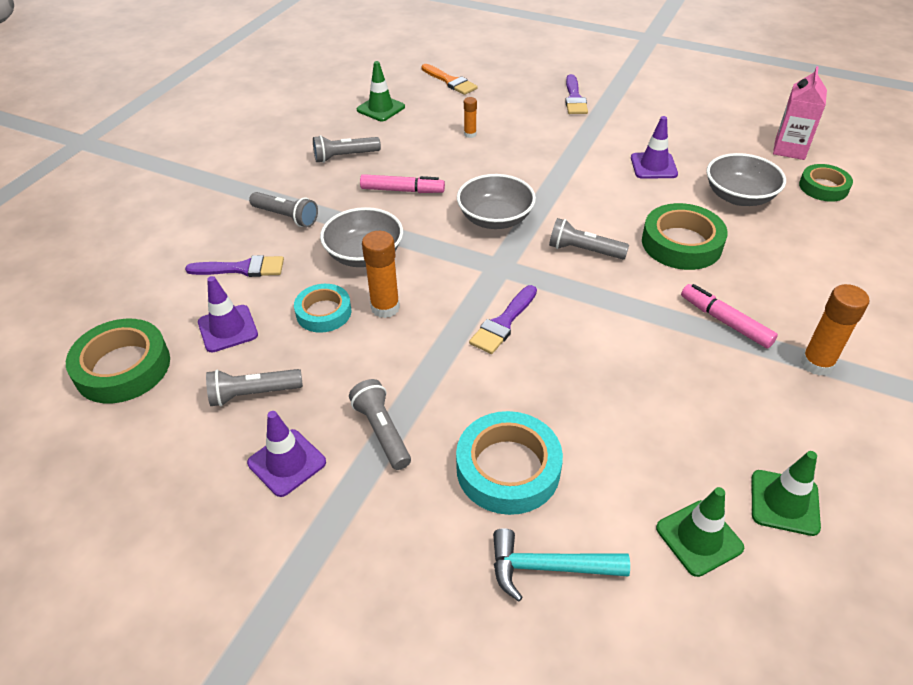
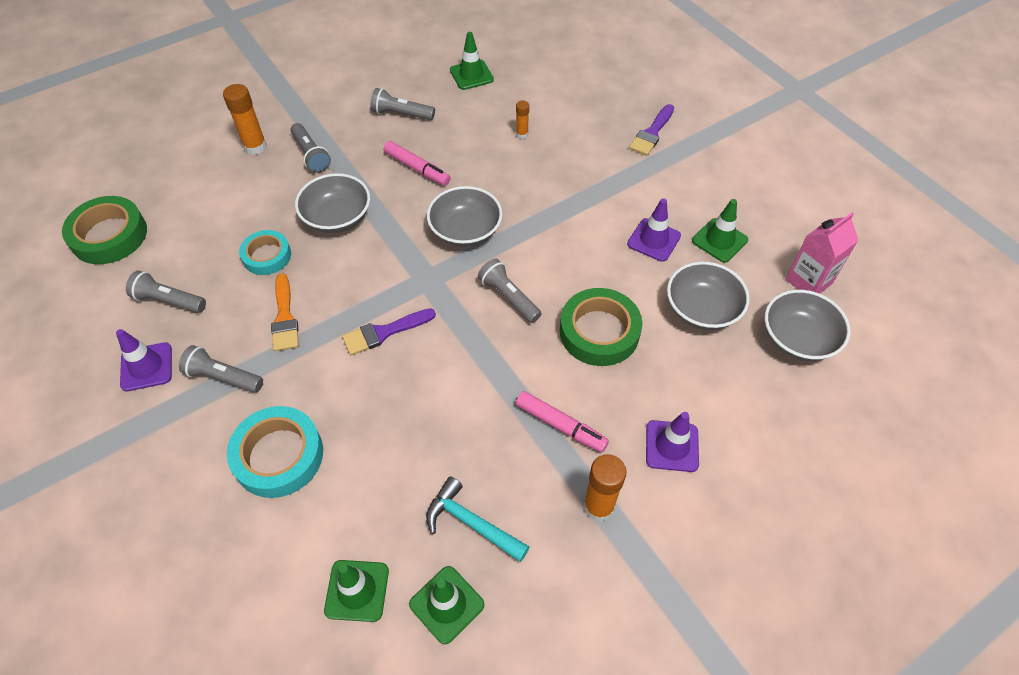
camera: 30 degrees right, 10 degrees up
purple brush [185,255,284,277] -> none
purple traffic cone [198,276,258,352] -> purple traffic cone moved to [646,412,699,472]
grey flashlight [349,379,411,470] -> grey flashlight turned 75 degrees counterclockwise [179,345,263,393]
orange glue stick [362,231,400,318] -> orange glue stick moved to [223,84,267,155]
orange brush [421,64,478,95] -> orange brush moved to [271,273,299,351]
turquoise hammer [493,528,630,601] -> turquoise hammer moved to [426,476,530,562]
pink marker [681,284,778,349] -> pink marker turned 135 degrees clockwise [516,391,609,452]
green tape [799,164,853,202] -> grey bowl [765,290,851,361]
none -> green traffic cone [692,199,748,263]

